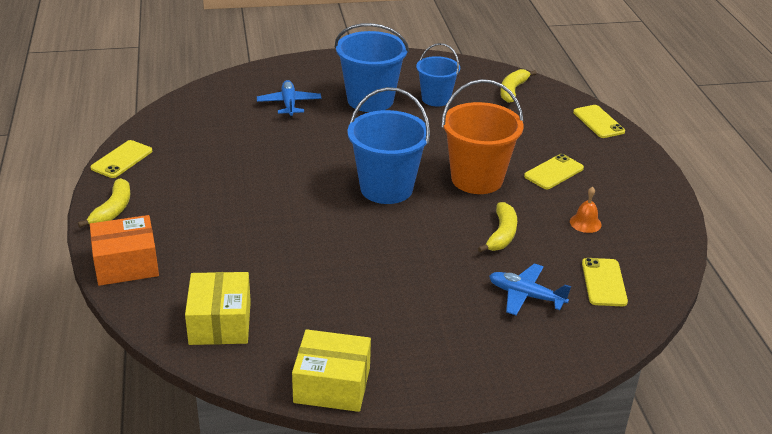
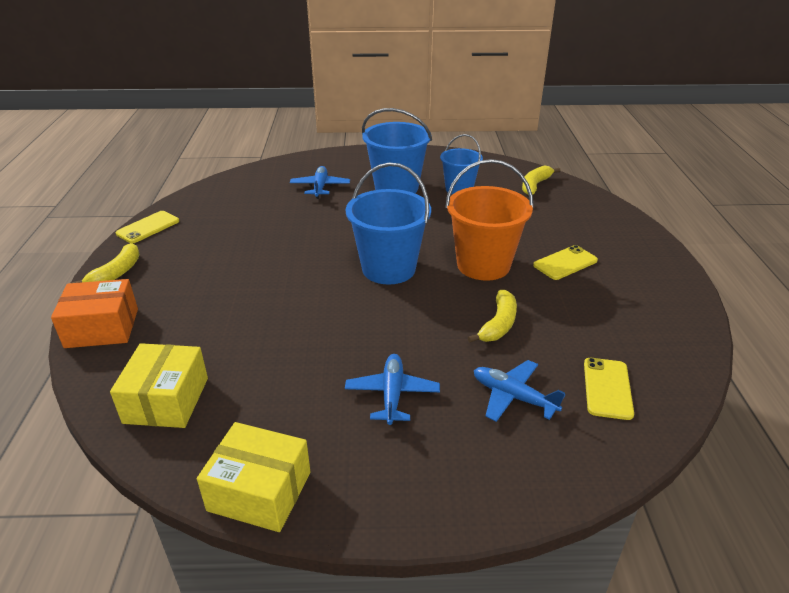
camera: 10 degrees right, 0 degrees up
orange bell [570,187,602,233] -> none
yellow phone [573,105,625,138] -> none
none -> blue plane [345,354,440,425]

